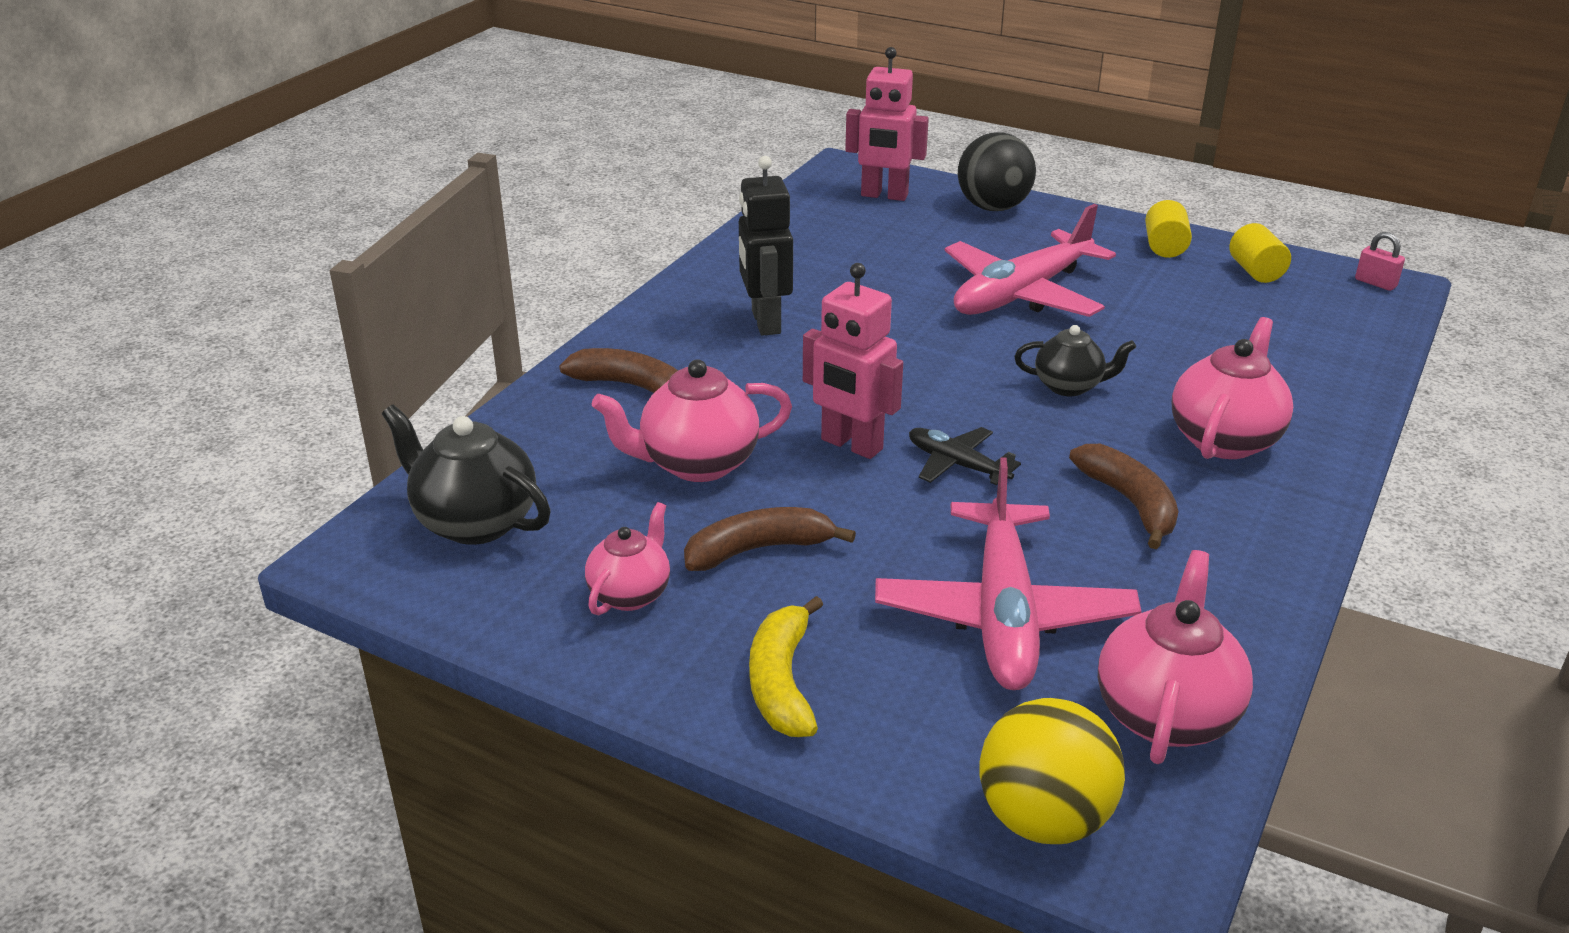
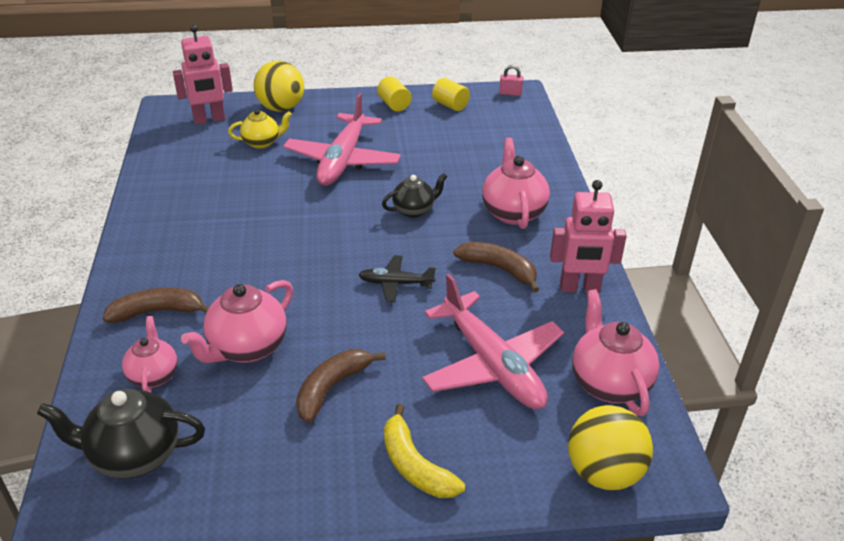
camera: 35 degrees left, 5 degrees up
pink teapot [585,502,670,616] -> pink teapot moved to [122,316,178,392]
black robot [739,156,793,336] -> none
pink robot [803,263,903,459] -> pink robot moved to [550,180,627,293]
black ball [958,132,1036,211] -> yellow ball [254,61,304,112]
none -> yellow teapot [228,109,292,149]

